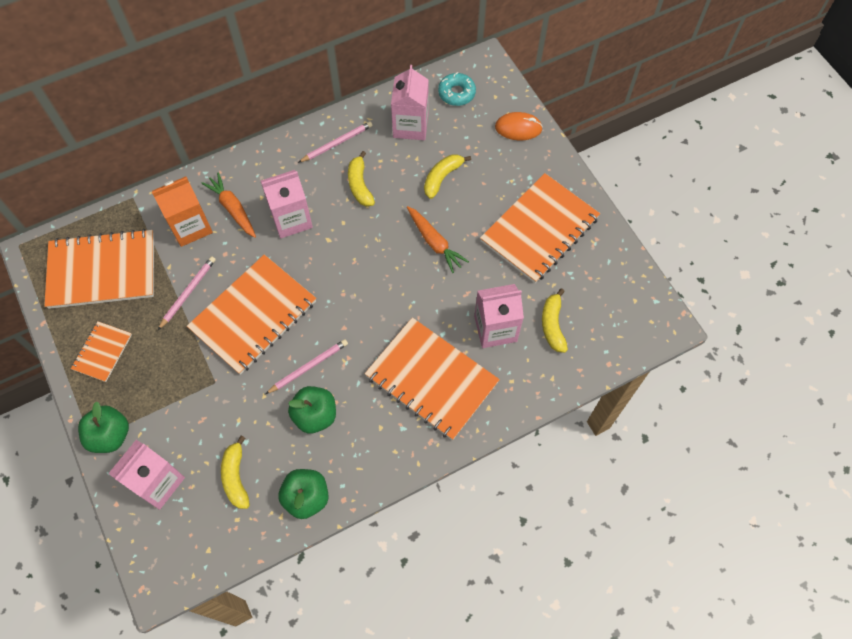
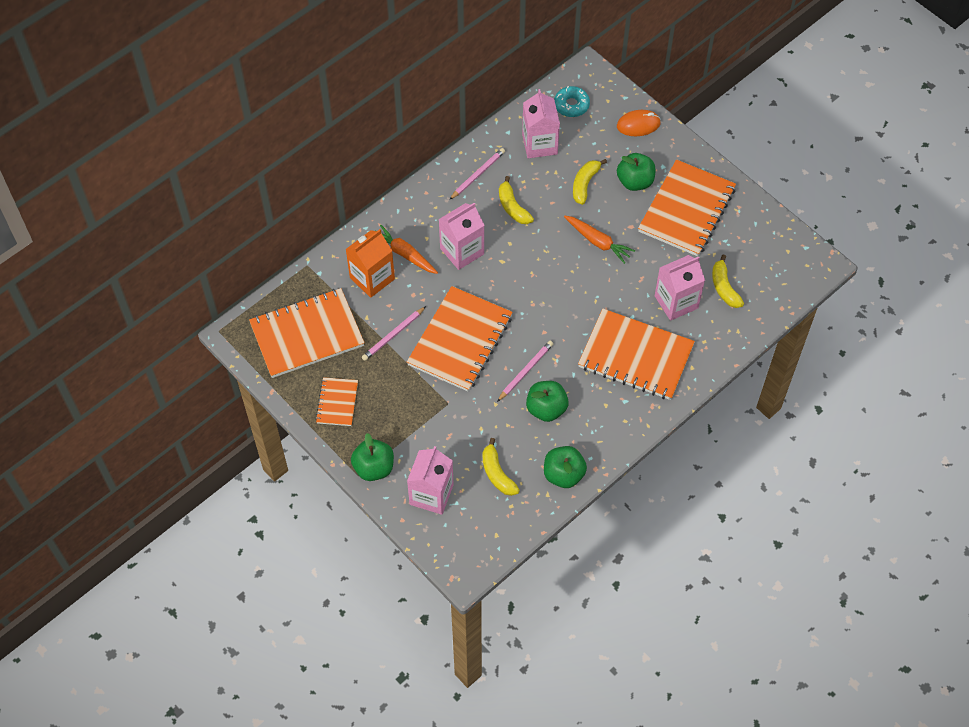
camera: 15 degrees left, 5 degrees down
pink pencil [158,256,216,330] -> pink pencil turned 150 degrees counterclockwise [362,306,426,361]
none -> green apple [617,153,655,191]

